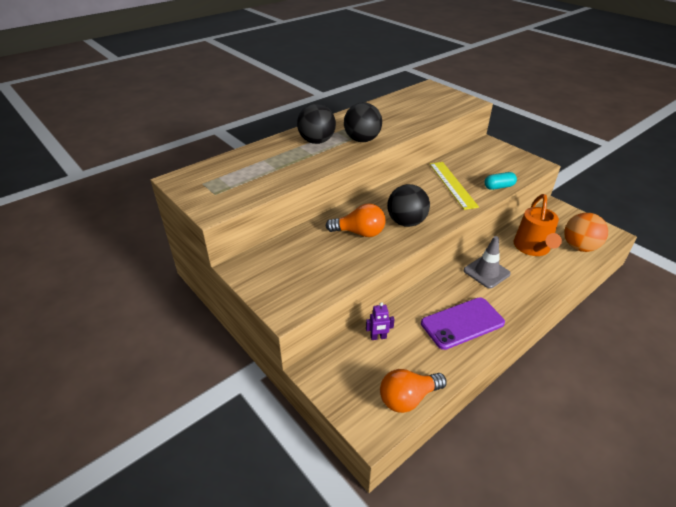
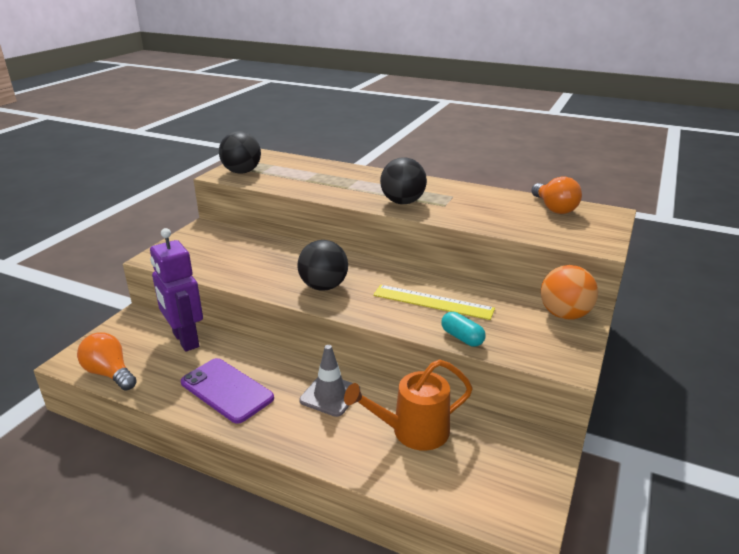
camera: 65 degrees right, 10 degrees down
black ball [297,104,336,144] -> black ball moved to [219,131,261,174]
orange light bulb [326,203,386,237] -> orange light bulb moved to [531,176,582,214]
purple robot [366,302,395,340] -> purple robot [150,228,203,352], size x2.36
yellow ruler [430,162,479,210] -> yellow ruler turned 60 degrees clockwise [373,285,495,320]
orange ball [564,213,608,252] -> orange ball moved to [541,265,598,320]

